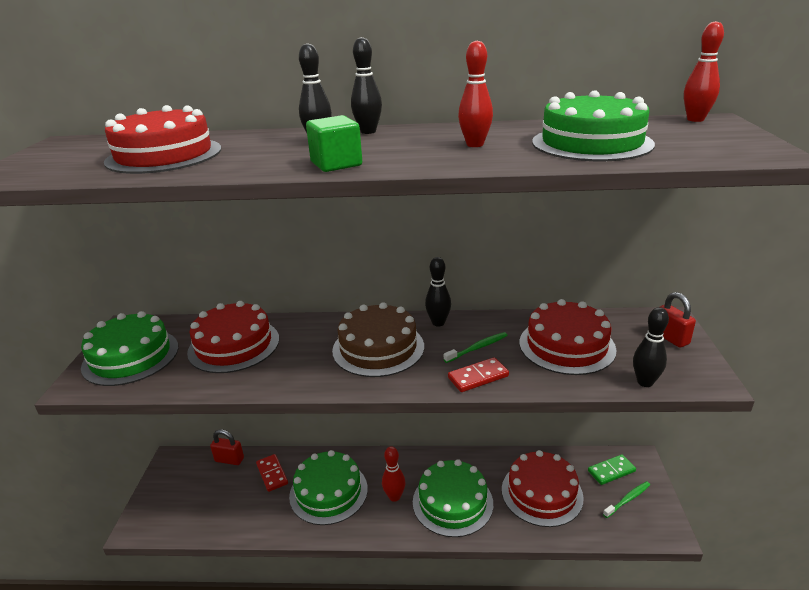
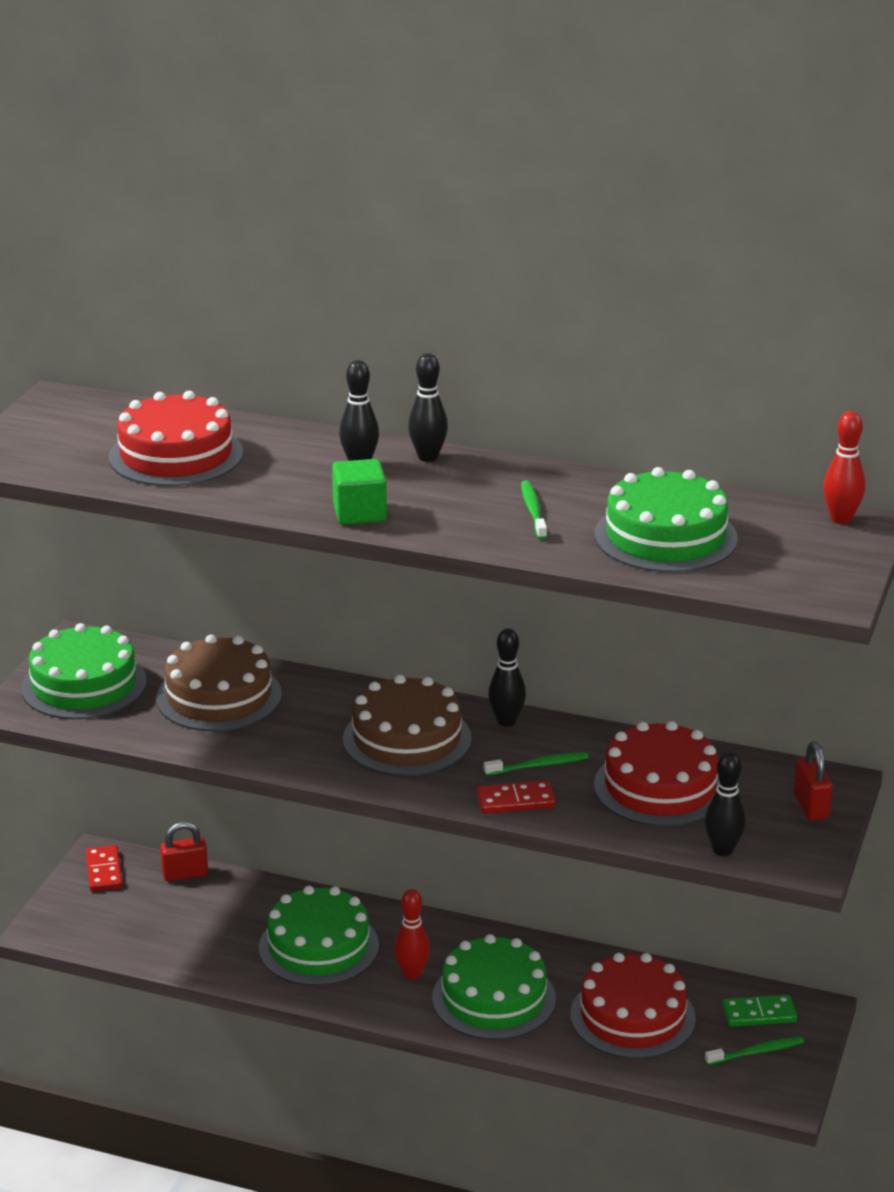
camera: 15 degrees right, 0 degrees up
red cake [187,301,279,373] -> brown cake [156,634,282,731]
red padlock [210,429,244,465] -> red padlock turned 45 degrees counterclockwise [160,822,208,881]
red domino [256,454,288,492] -> red domino moved to [86,845,123,891]
red bowling pin [458,41,493,147] -> green toothbrush [521,480,547,540]

